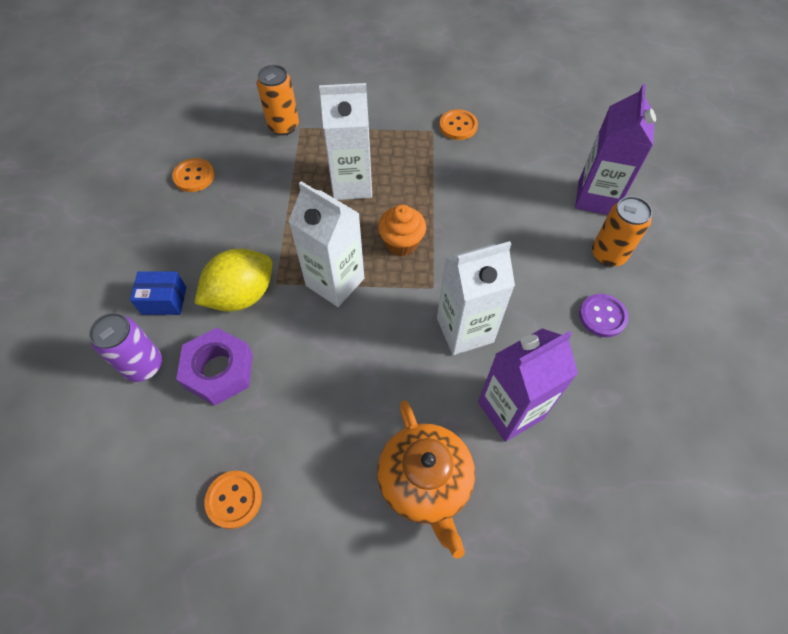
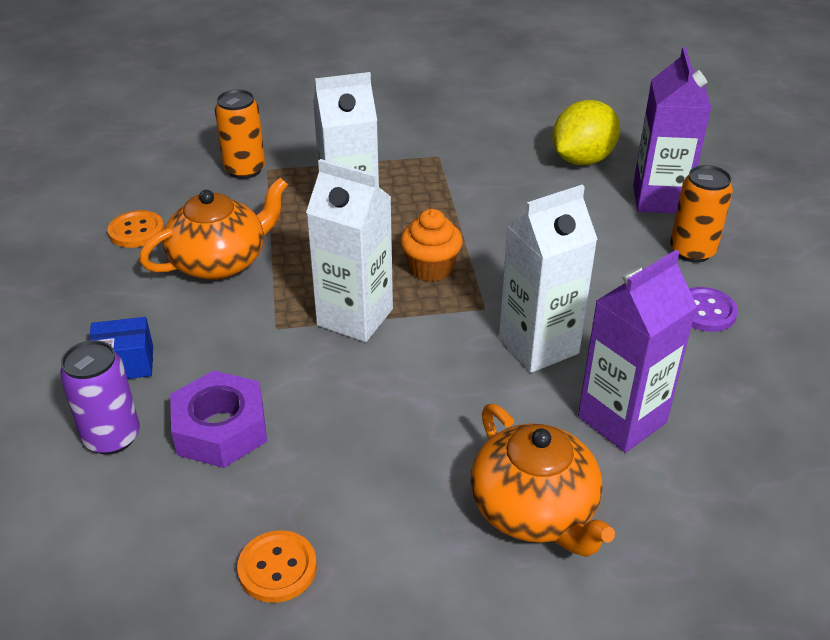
camera: 10 degrees left, 20 degrees down
yellow lemon [194,249,273,312] -> yellow lemon moved to [552,100,620,165]
orange button [439,109,478,140] -> none
none -> orange teapot [139,178,288,280]

